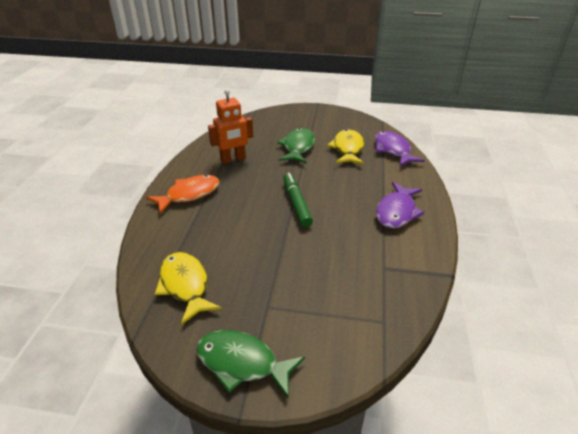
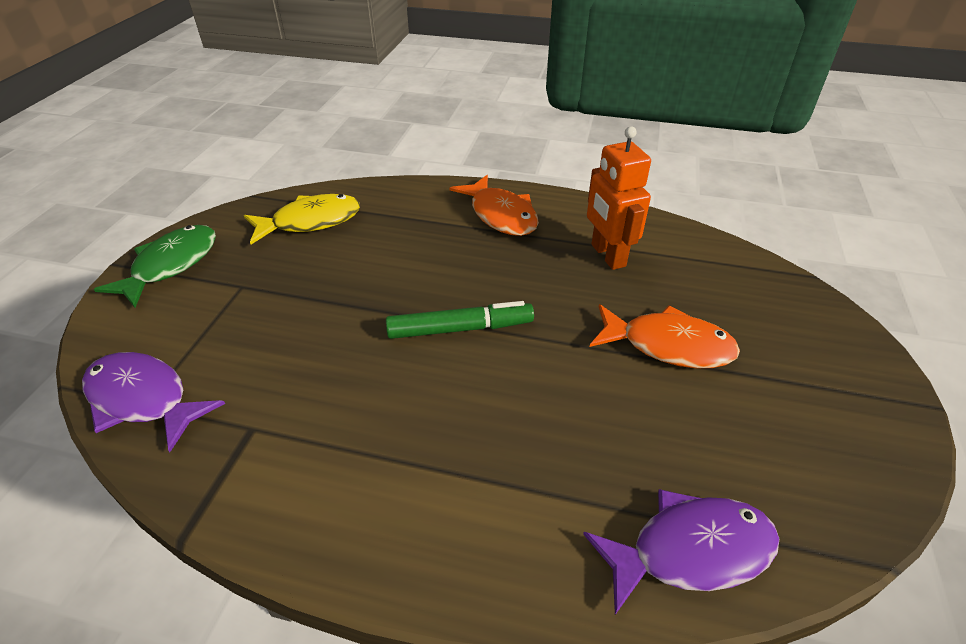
camera: 95 degrees right, 5 degrees up
green fish [277,128,315,163] -> orange fish [590,304,740,368]
yellow fish [327,129,364,165] -> none
purple fish [376,182,424,229] -> purple fish moved to [82,352,225,452]

